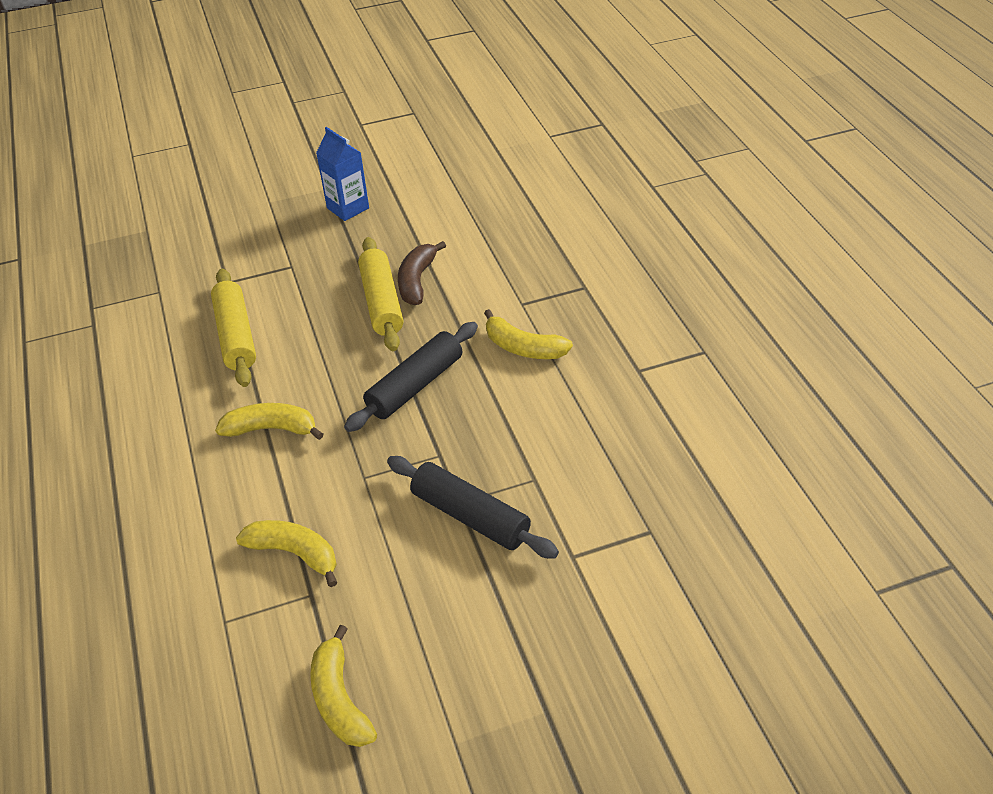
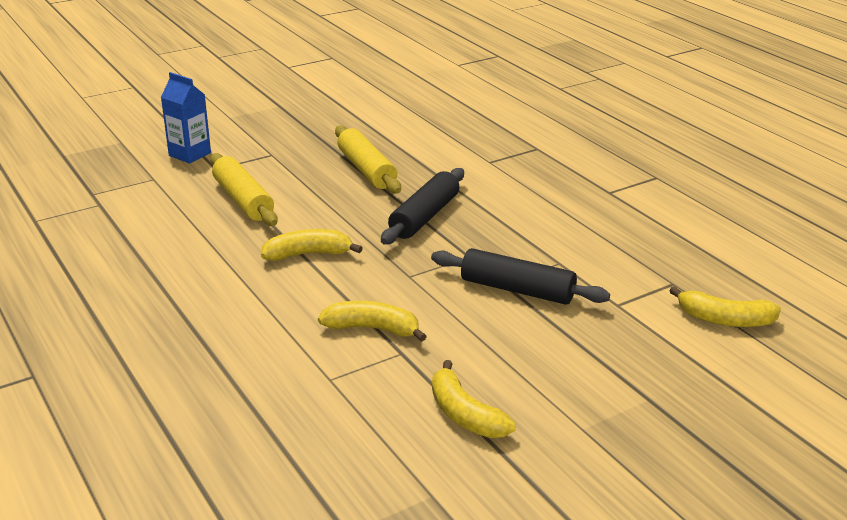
camera: 15 degrees left, 15 degrees down
blue carton [316,127,369,221] -> blue carton moved to [161,72,211,164]
brown banana [398,241,446,305] -> none
yellow banana [484,309,573,359] -> yellow banana moved to [669,286,781,327]

